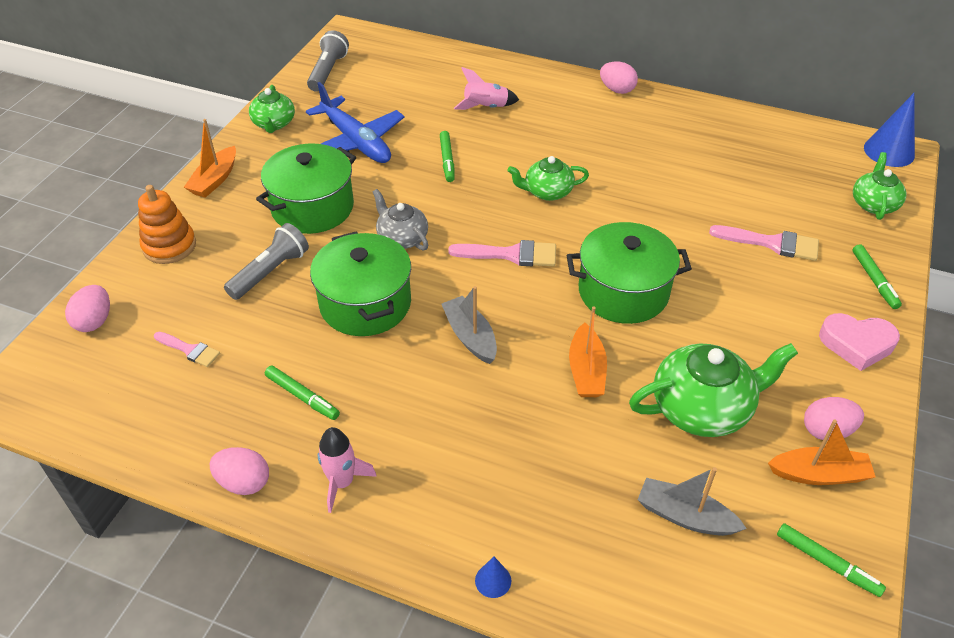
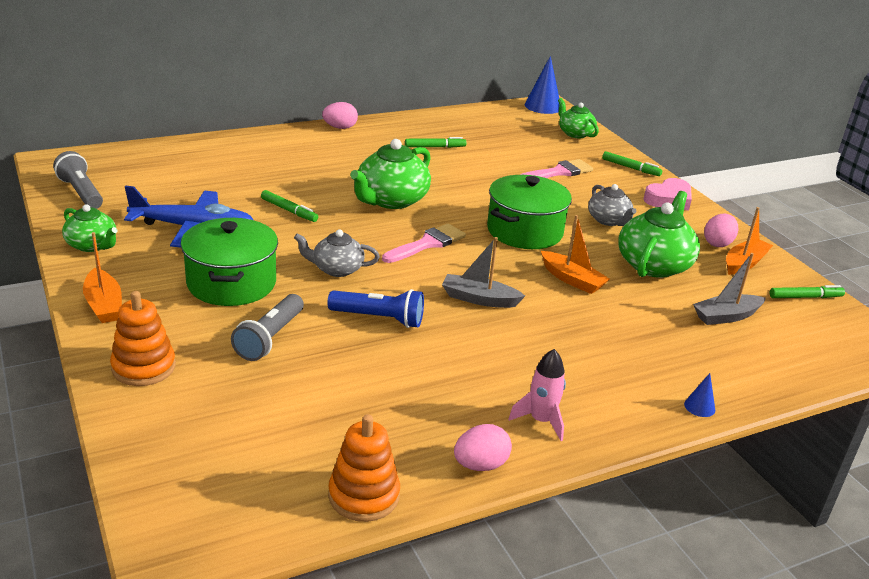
camera: 50 degrees left, 15 degrees down
pink egg [65,285,110,332] -> none
pink brush [154,332,220,367] -> none
grey flashlight [224,223,309,300] -> grey flashlight turned 150 degrees counterclockwise [231,294,304,361]
green marker [265,365,340,420] -> green marker moved to [405,137,467,148]
green pot [310,231,411,336] -> blue flashlight [327,289,424,328]
pink rocket [454,67,519,110] -> none
green teapot [507,156,589,201] -> green teapot [350,139,431,209], size x1.65
none -> orange stacking toy [328,414,400,522]
none -> grey teapot [588,184,637,226]

